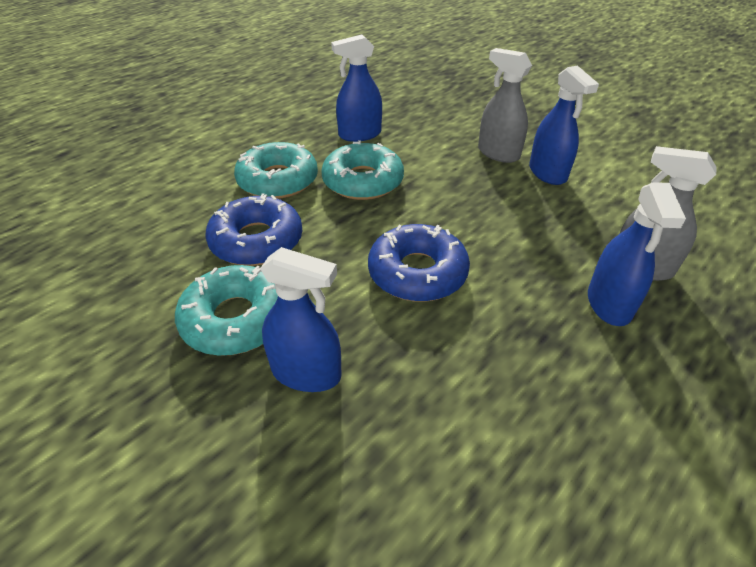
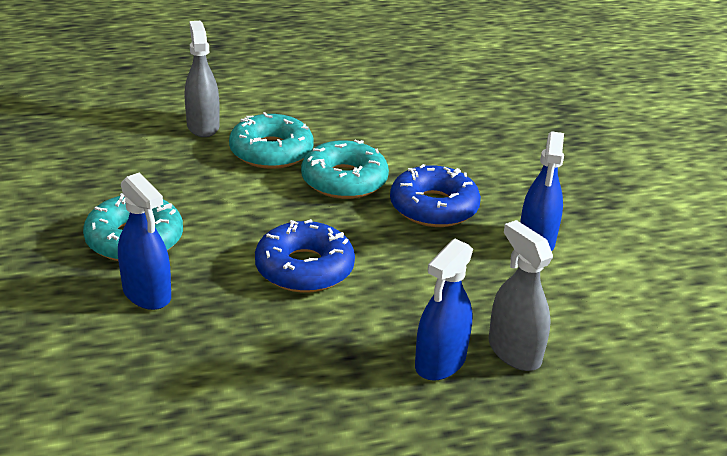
camera: 30 degrees right, 10 degrees down
blue donut [205,193,303,266] -> blue donut moved to [390,164,481,227]
blue spray bottle [331,34,382,142] -> none
grey spray bottle [478,48,532,163] -> grey spray bottle moved to [185,21,220,137]

